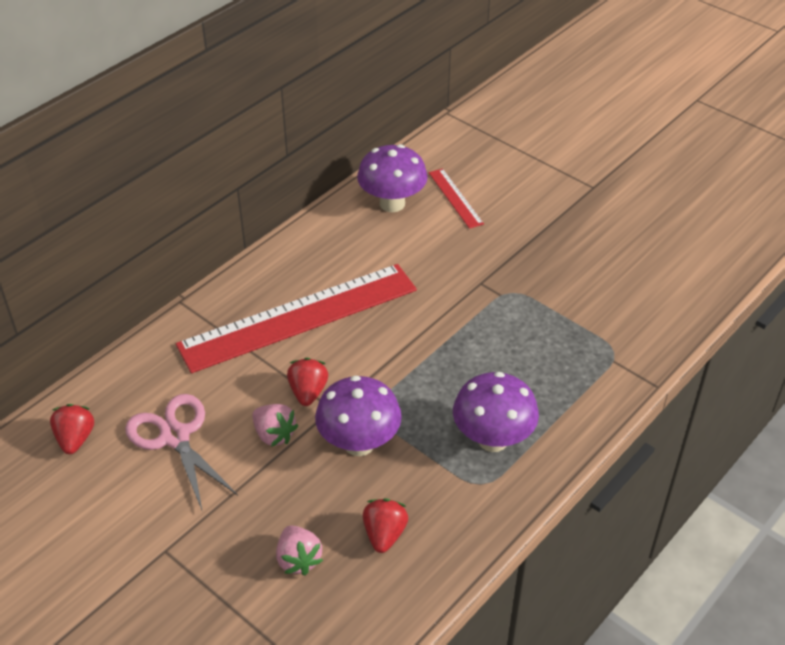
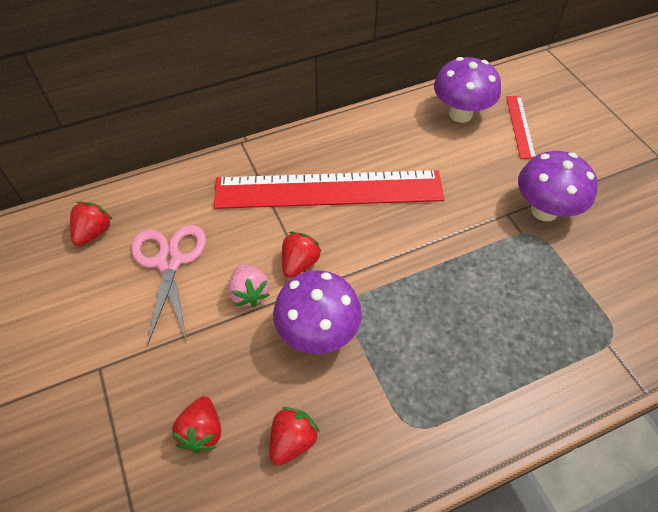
camera: 25 degrees right, 10 degrees up
pink strawberry [276,526,323,576] -> red strawberry [172,396,221,453]
purple mushroom [453,372,539,452] -> purple mushroom moved to [518,151,598,221]

